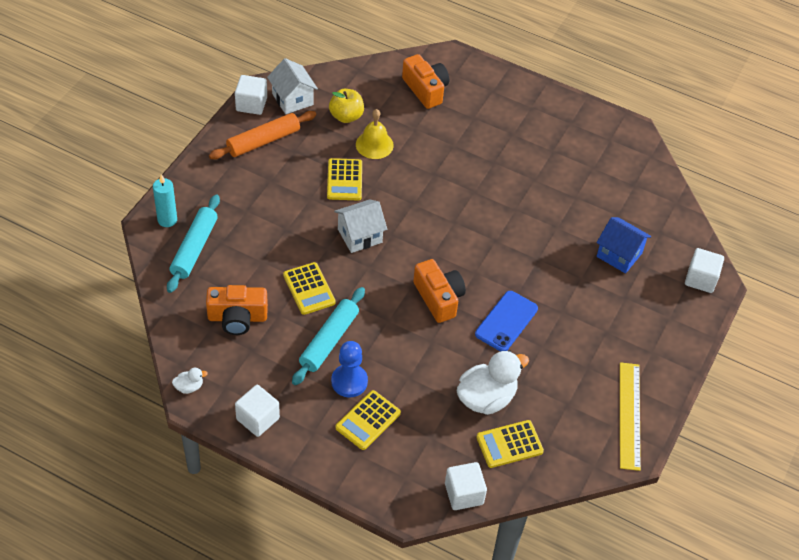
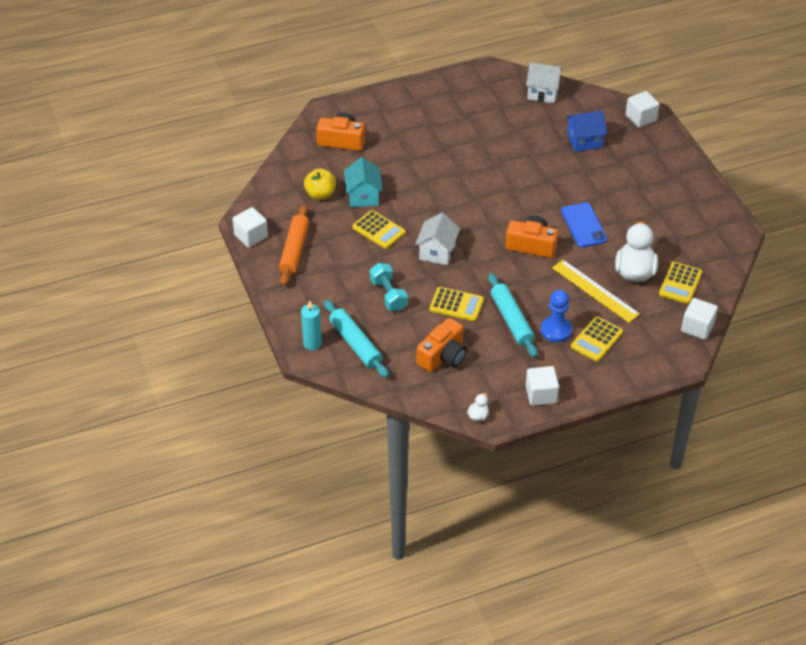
camera: 45 degrees left, 5 degrees down
white house [267,58,318,114] -> white house moved to [526,62,563,103]
yellow calculator [335,390,401,450] -> yellow calculator turned 45 degrees clockwise [571,316,623,362]
yellow bell [356,109,394,159] -> turquoise house [344,157,383,207]
yellow ruler [620,362,641,471] -> yellow ruler moved to [552,260,640,323]
none -> turquoise dumbbell [370,263,408,311]

